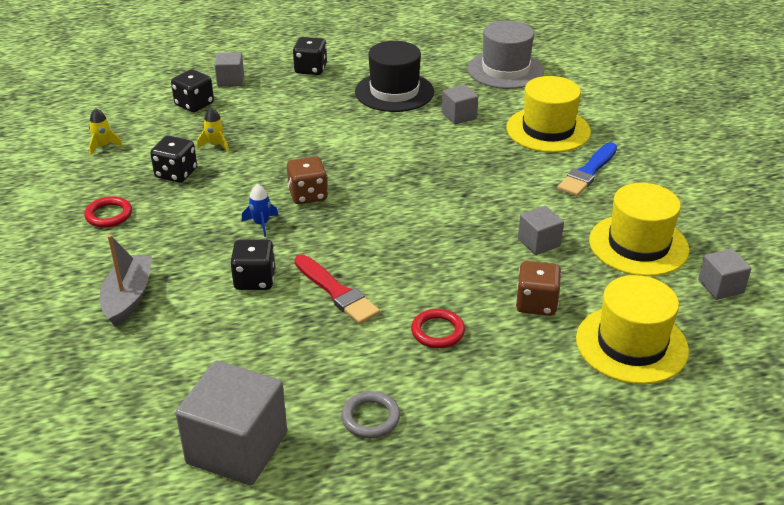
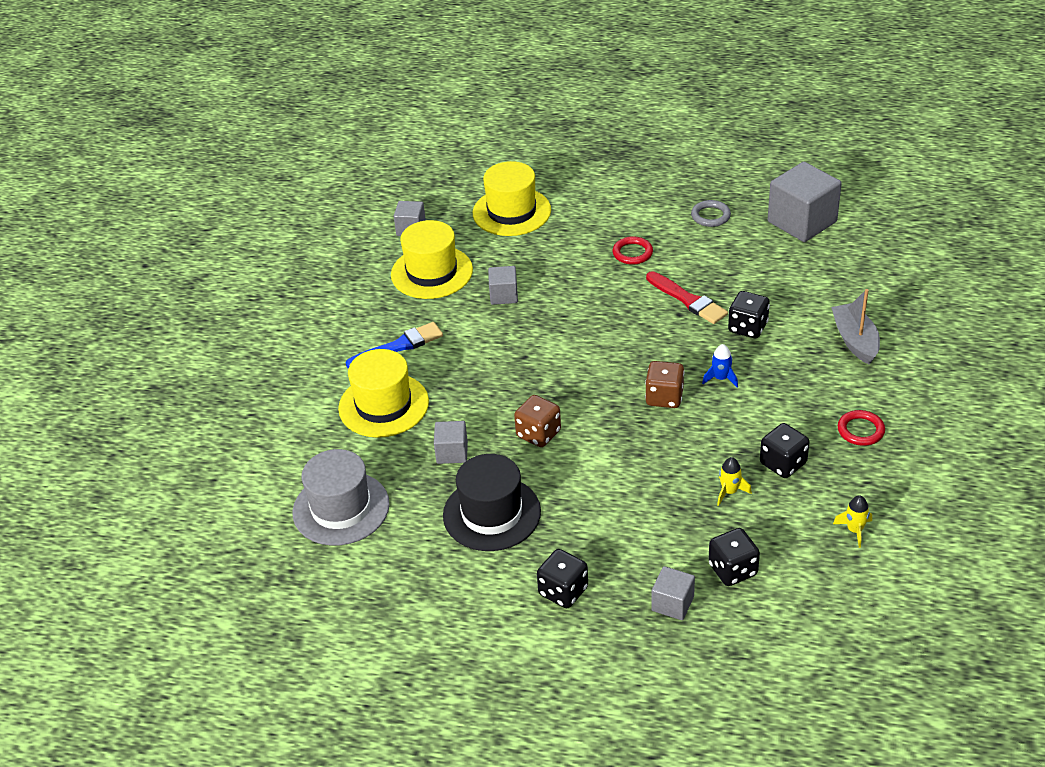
camera: 150 degrees left, 5 degrees up
grey boat [100,235,152,327] -> grey boat turned 135 degrees clockwise [831,289,880,365]
red brush [294,255,380,324] -> red brush turned 150 degrees clockwise [646,271,728,324]
brown dice [516,261,561,316] -> brown dice moved to [514,395,561,447]

